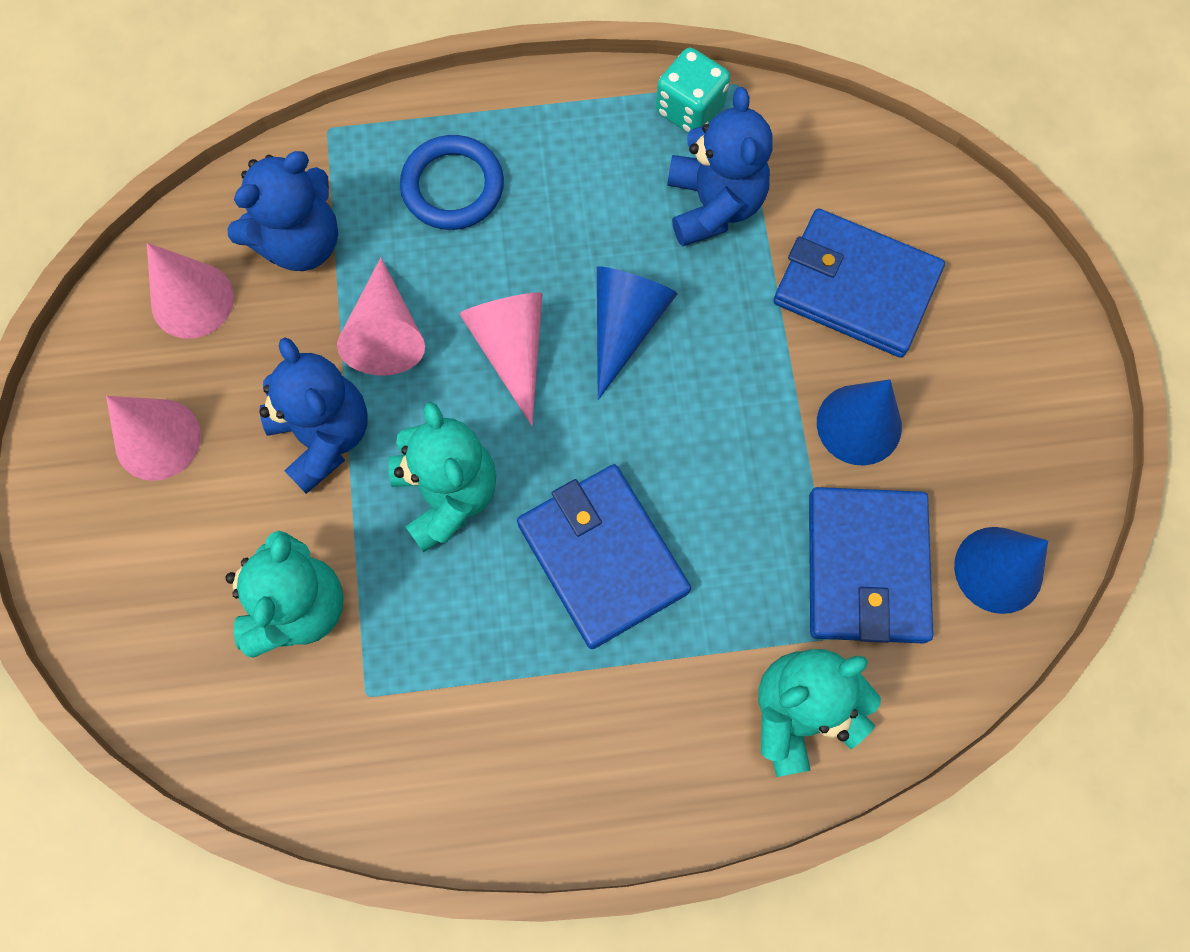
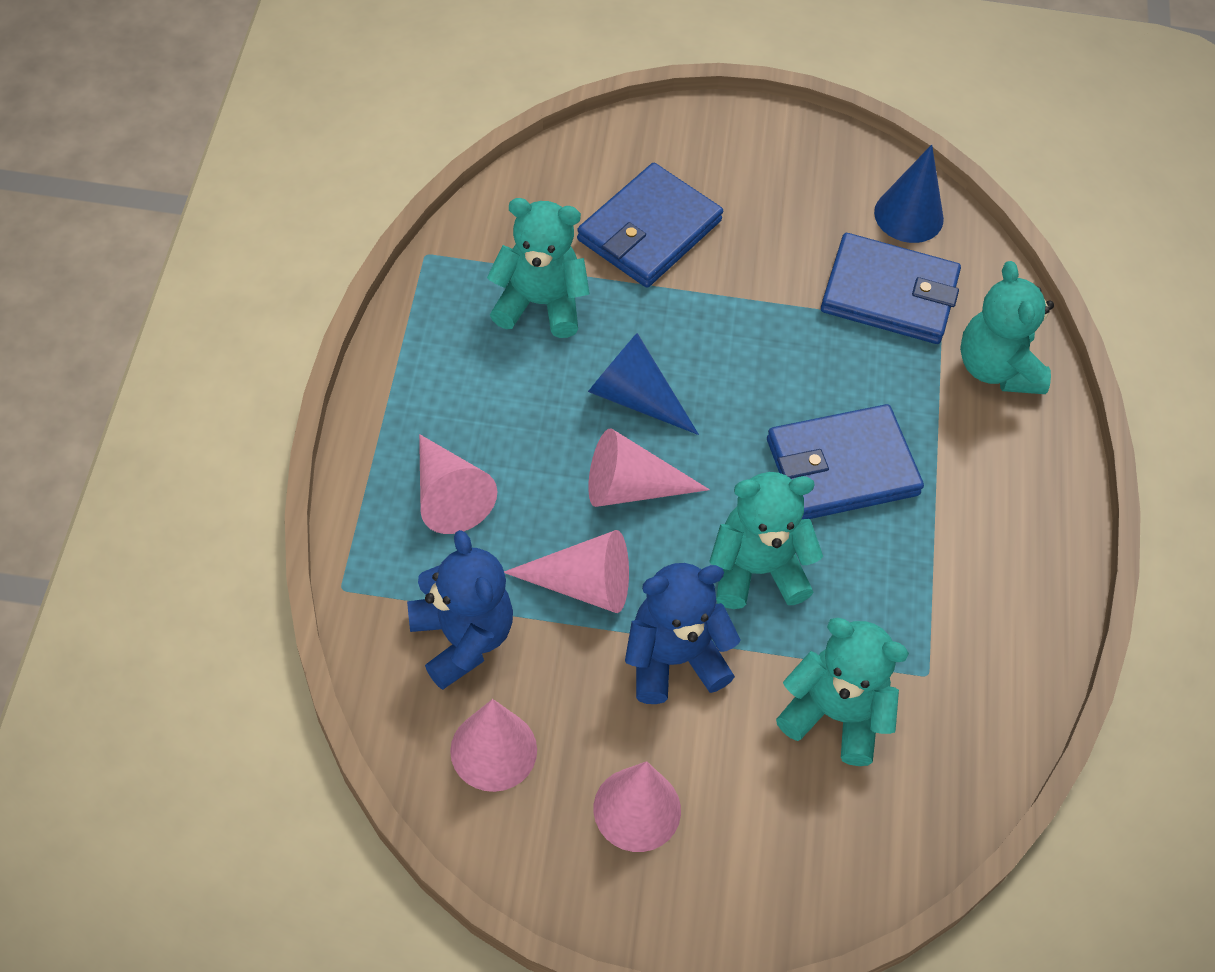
camera: 80 degrees left, 15 degrees down
blue ring [400,135,504,230] -> pink cone [419,434,497,534]
turquoise dice [656,48,730,133] -> none
blue teddy bear [667,87,773,246] -> turquoise teddy bear [487,198,590,338]
blue cone [817,379,902,466] -> none

